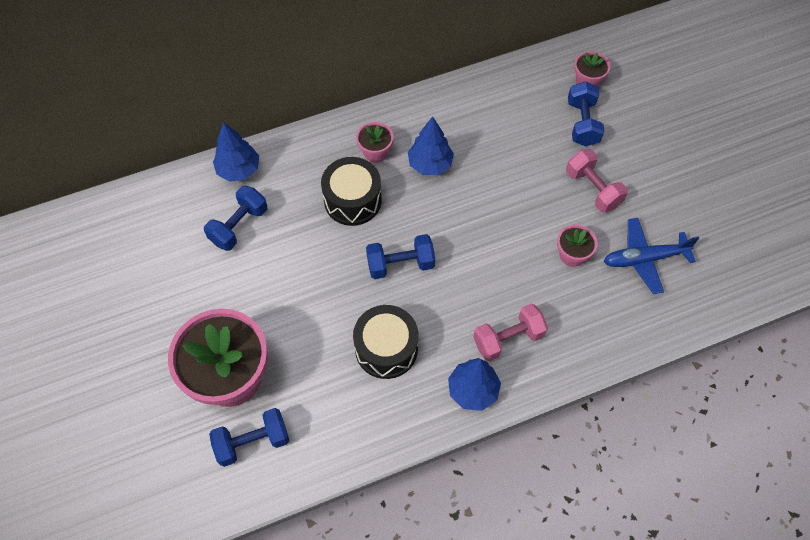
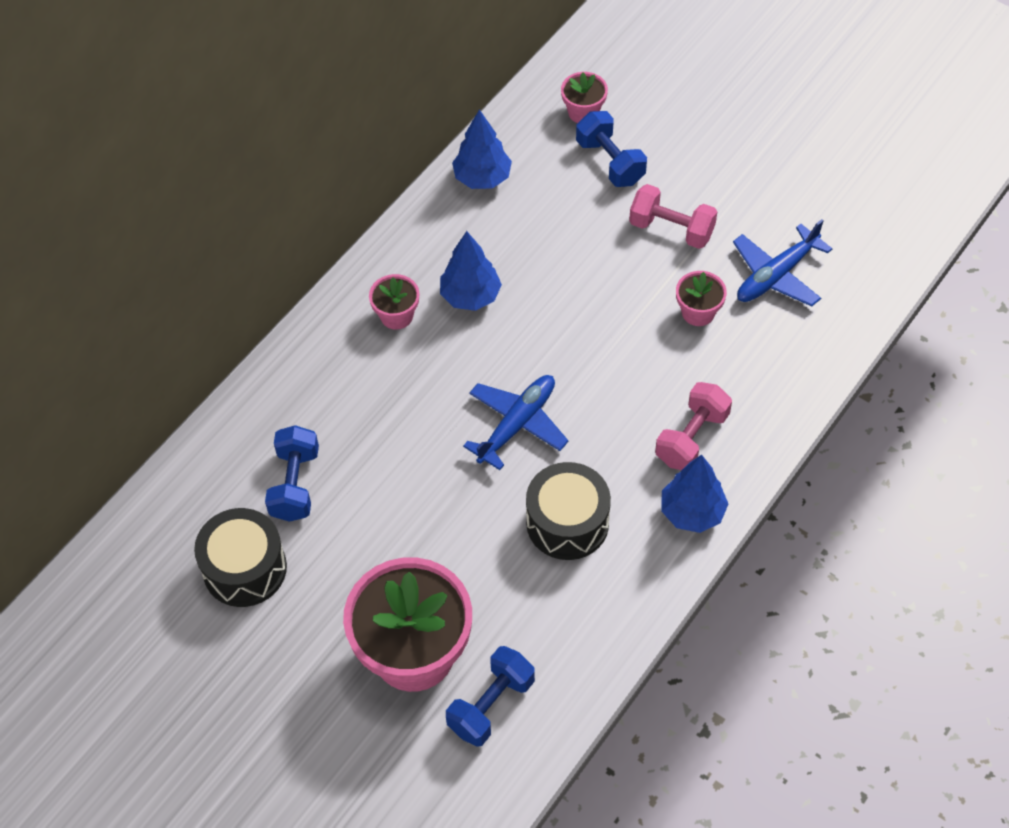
camera: 30 degrees left, 5 degrees down
blue tree [213,122,259,182] -> blue tree moved to [452,109,512,189]
black drum [321,157,382,226] -> black drum moved to [194,508,287,607]
blue dumbbell [366,234,435,279] -> blue plane [463,375,569,470]

